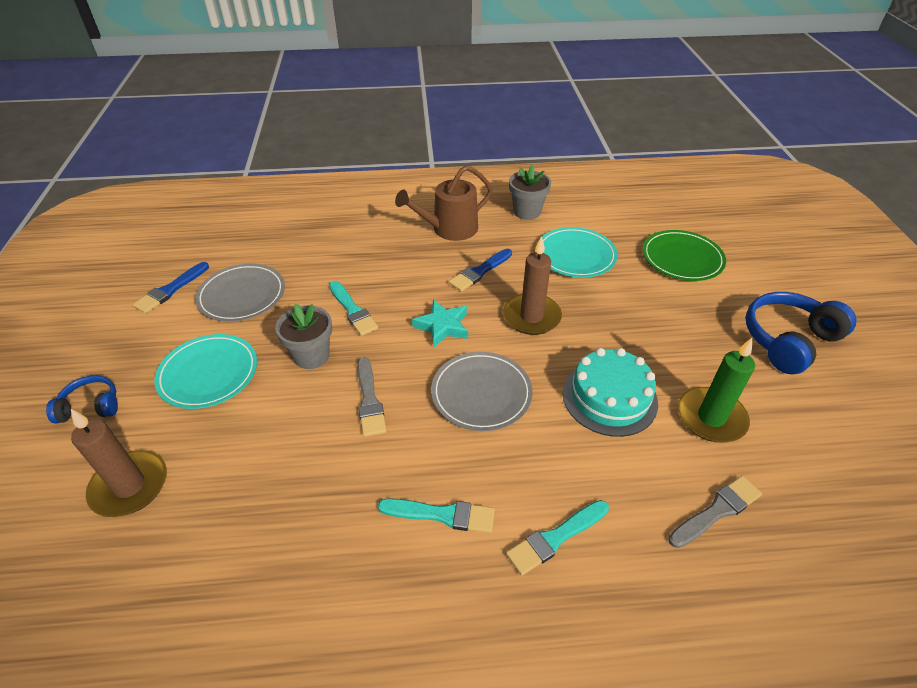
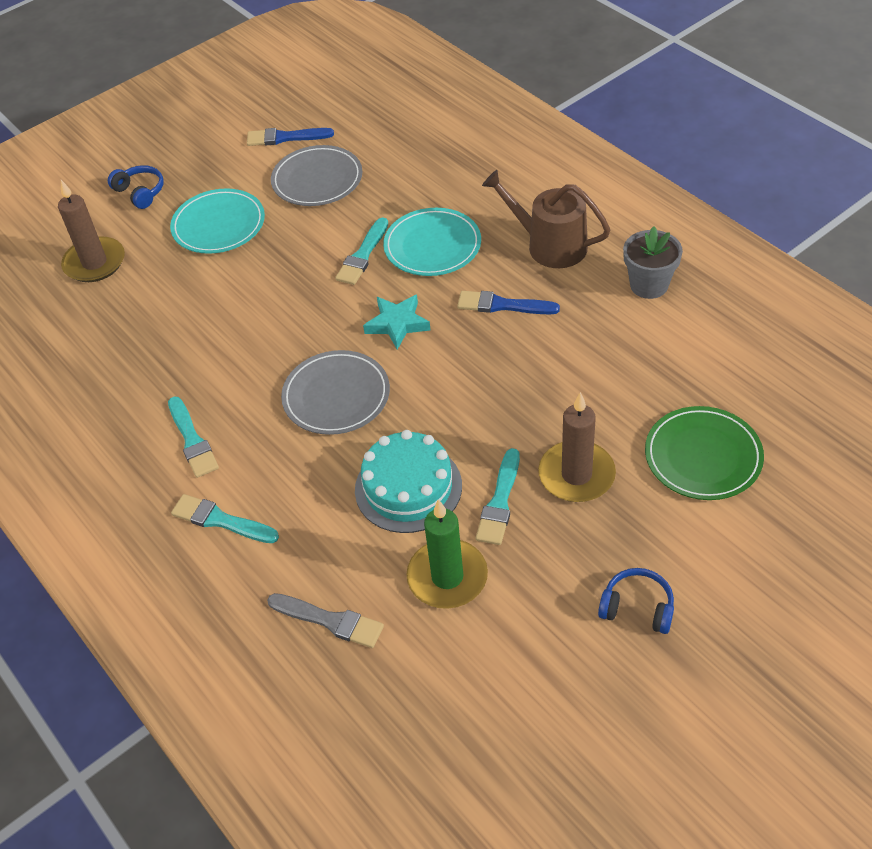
camera: 60 degrees right, 5 degrees up
grey flower pot [275,304,332,369] -> none
grey brush [357,357,386,437] -> none
brown candle [503,236,562,335] -> brown candle moved to [538,392,616,502]
turquoise plate [542,227,618,278] -> turquoise plate moved to [383,208,481,276]
blue headphones [746,292,856,374] -> blue headphones [598,568,674,634], size x0.56
none -> turquoise brush [476,448,520,545]

